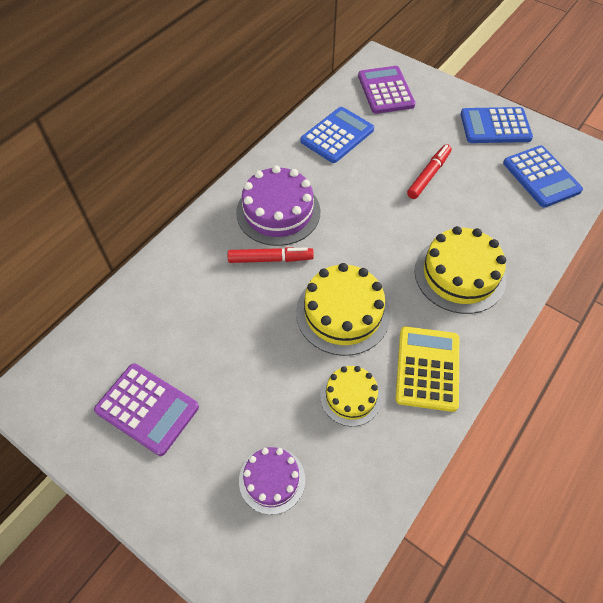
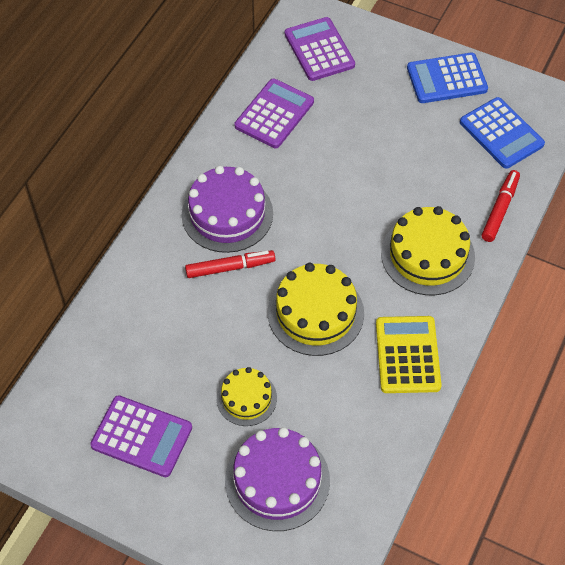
camera: 10 degrees left, 0 degrees up
purple cake [239,447,305,515] -> purple cake [225,427,330,531], size x1.67
blue calculator [301,107,374,163] -> purple calculator [235,79,314,148]
yellow cake [320,366,382,426] -> yellow cake moved to [217,367,277,426]
red marker [407,144,452,199] -> red marker moved to [482,170,520,242]

